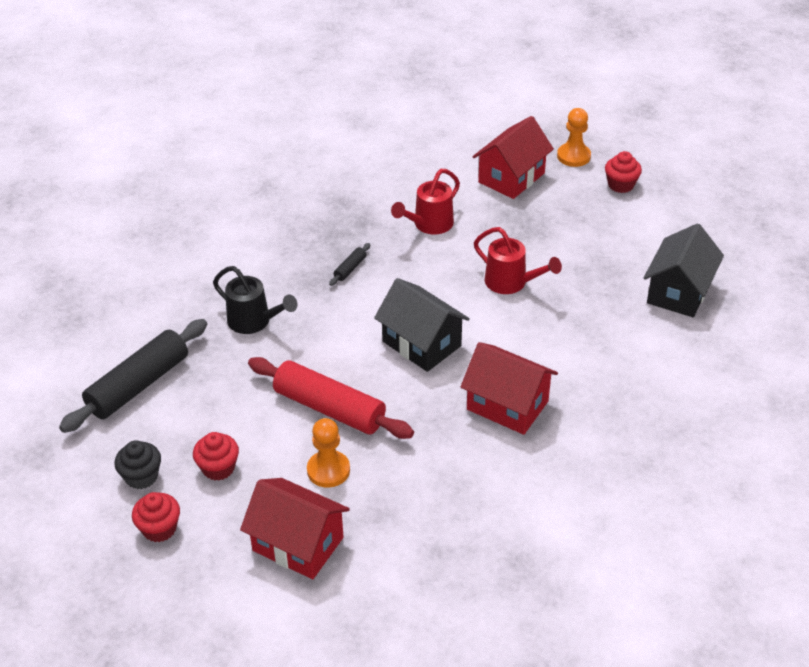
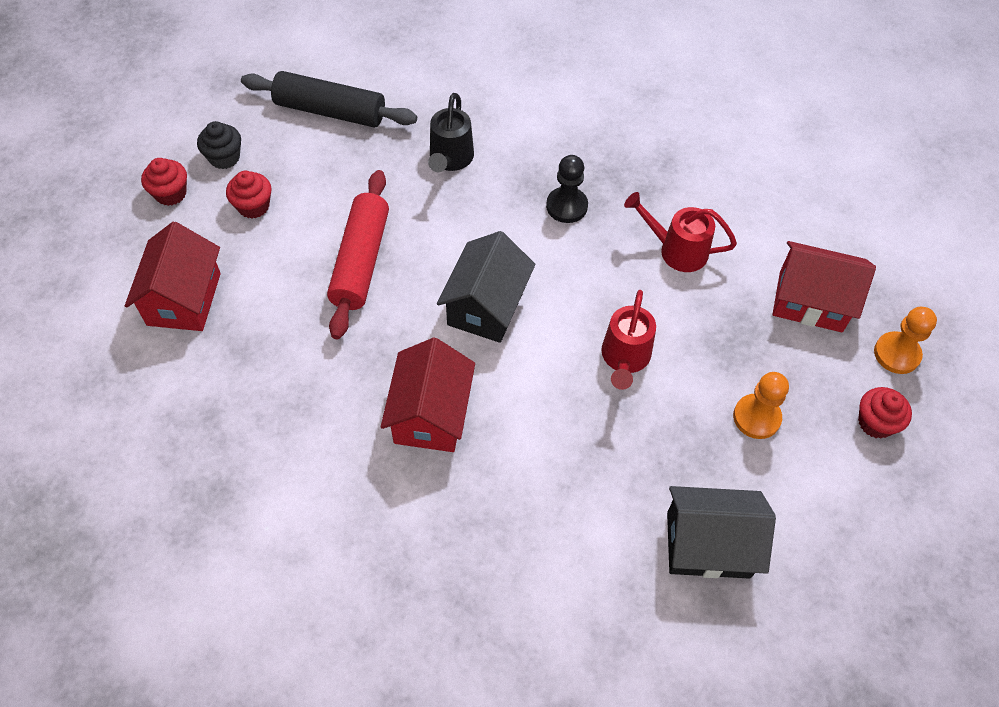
camera: 65 degrees right, 15 degrees up
orange pawn [307,418,350,488] -> orange pawn moved to [733,372,789,439]
black rolling pin [329,243,370,286] -> black pawn [546,155,588,223]

